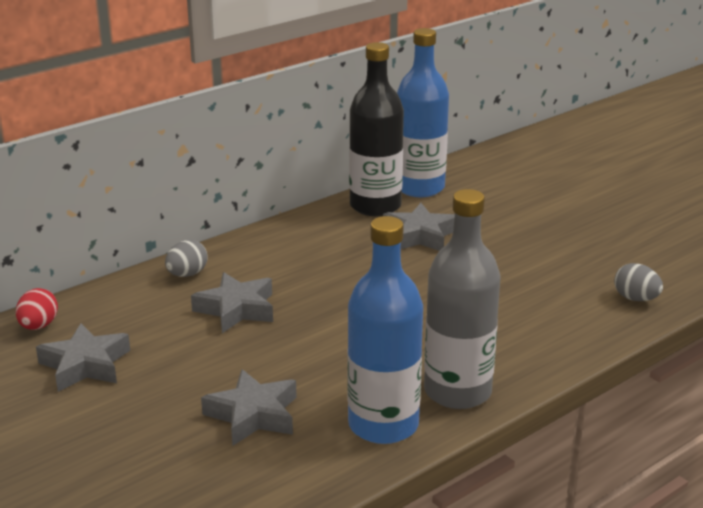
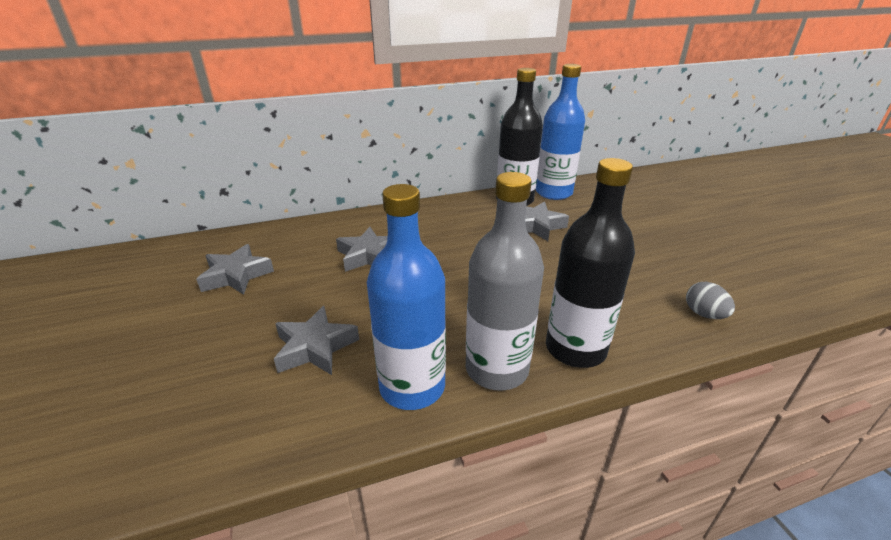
camera: 20 degrees right, 5 degrees up
red egg [16,288,58,330] -> none
grey egg [165,240,208,277] -> none
none -> black bottle [546,158,635,368]

